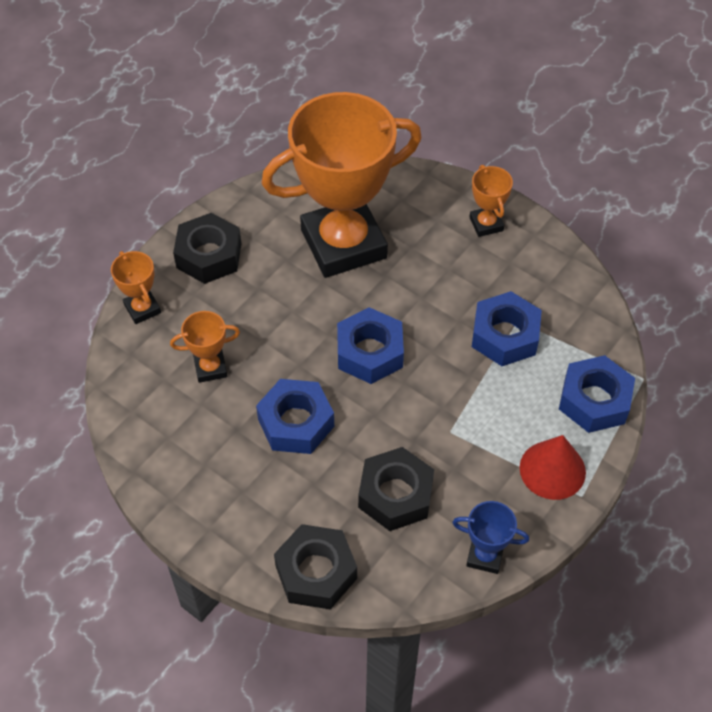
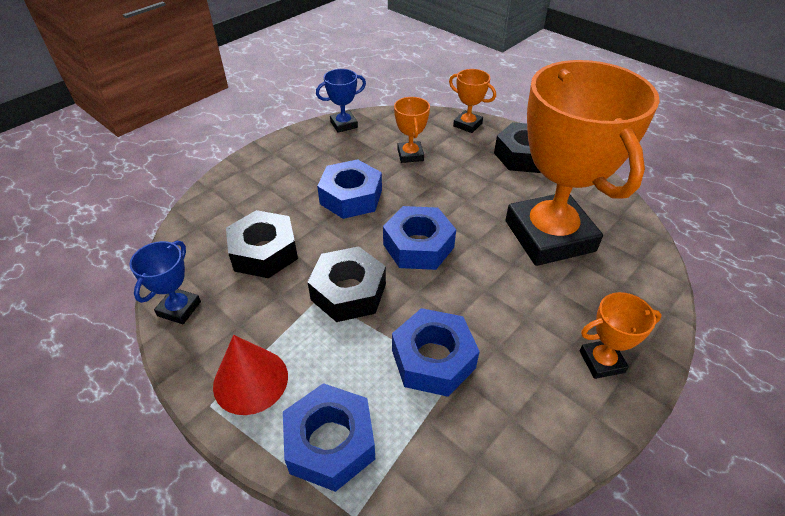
camera: 95 degrees right, 10 degrees down
orange trophy [111,251,161,324] -> orange trophy turned 60 degrees clockwise [449,69,496,133]
black nut [274,524,357,609] -> black nut moved to [308,246,386,322]
none -> blue trophy [316,69,366,133]

